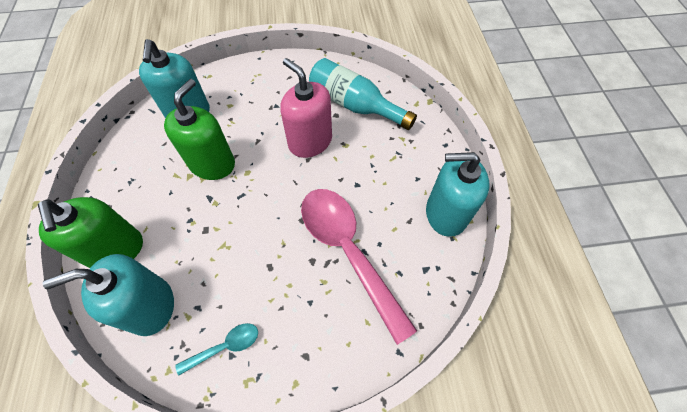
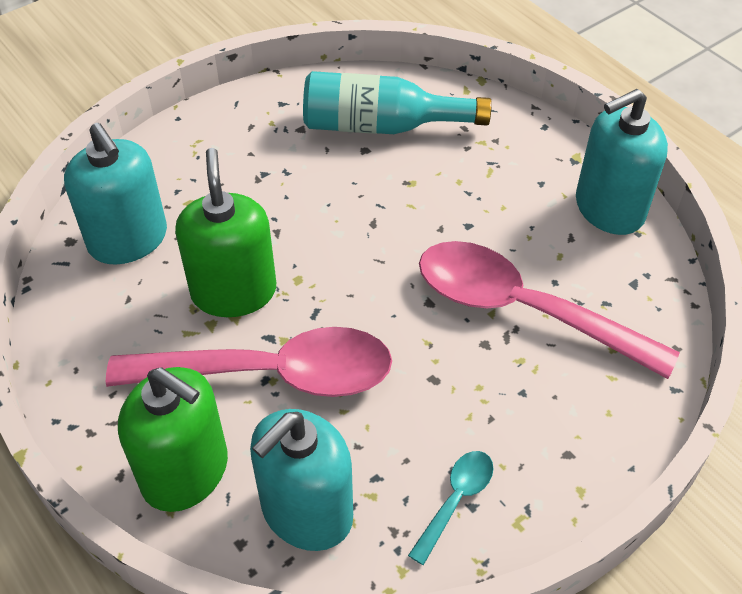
camera: 30 degrees left, 10 degrees down
pink soap dispenser [280,58,332,158] -> none
none -> pink spoon [106,327,392,397]

